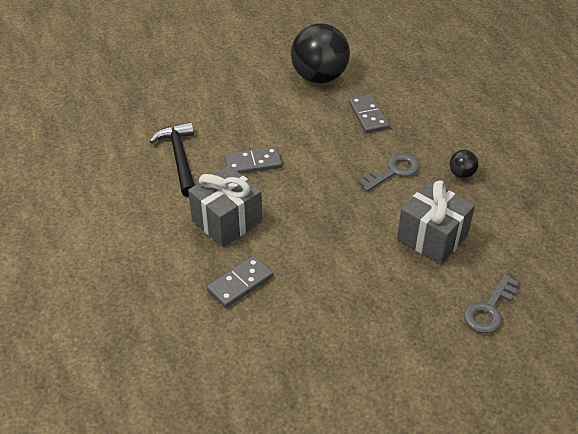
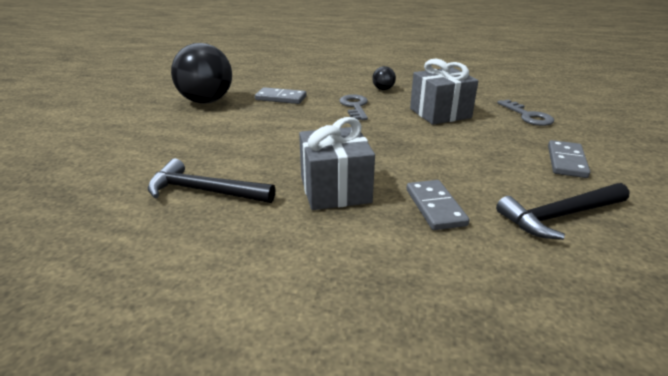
camera: 60 degrees left, 15 degrees down
grey domino [225,146,282,174] -> grey domino moved to [548,140,590,178]
none -> black hammer [496,183,630,240]

